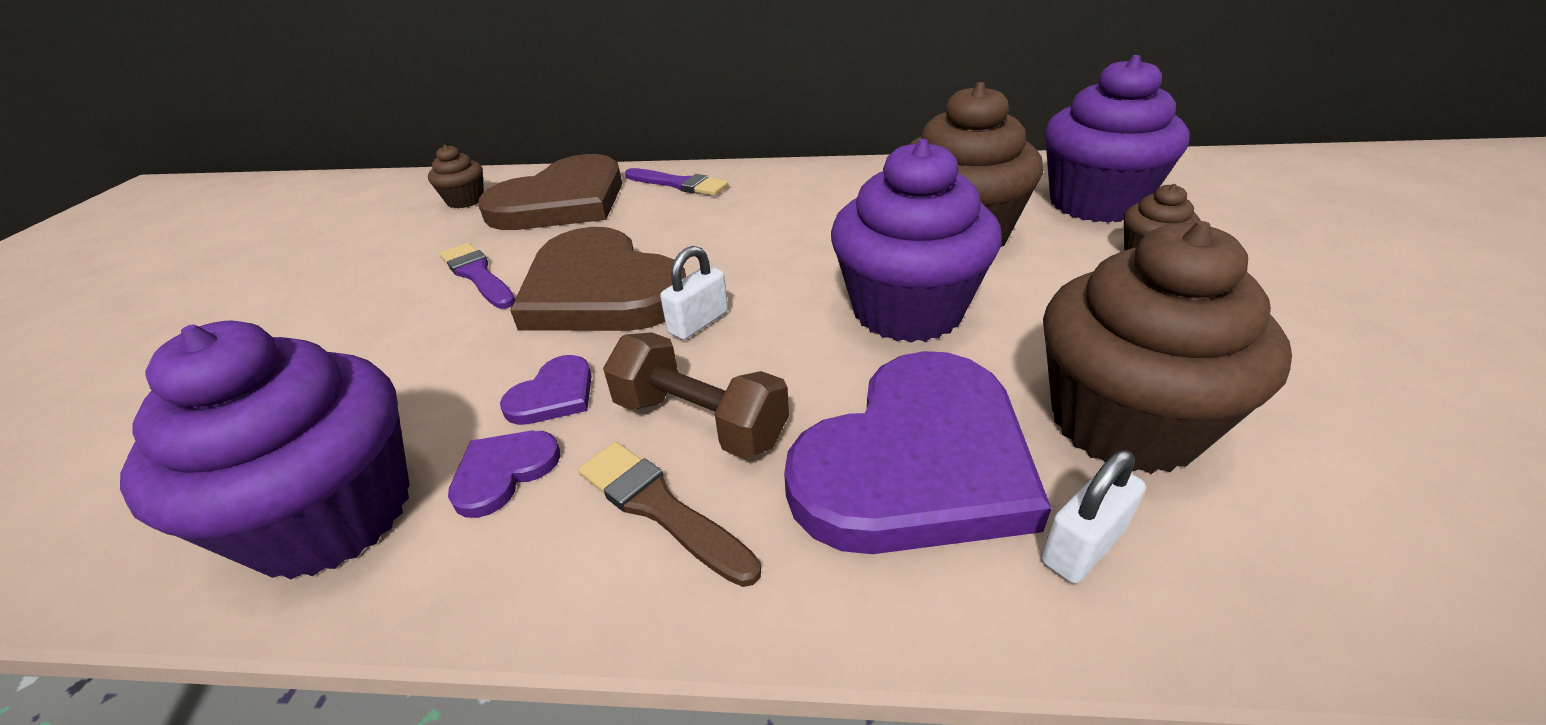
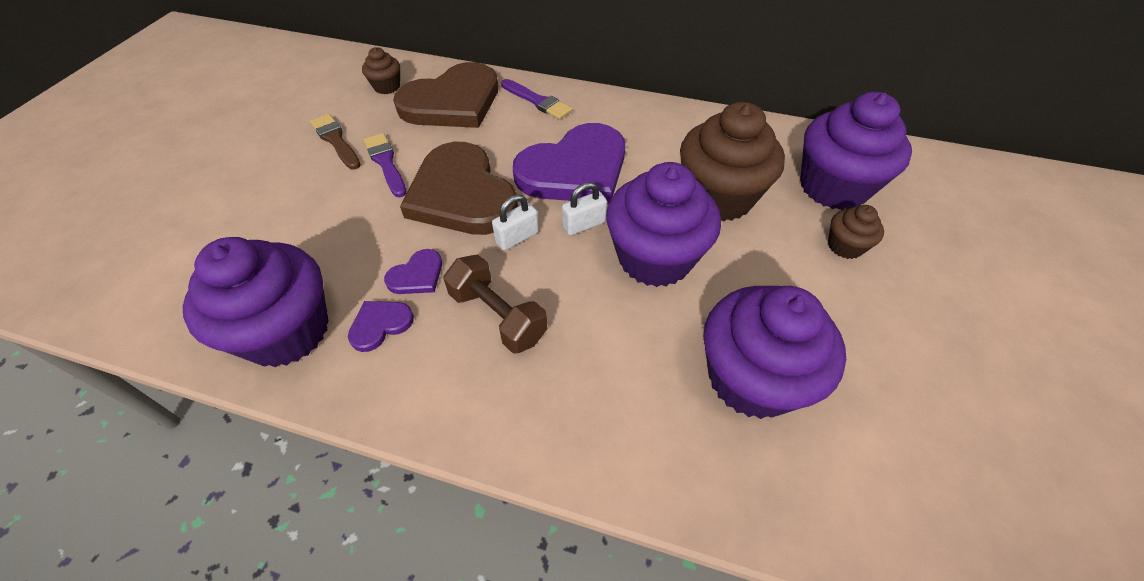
camera: 10 degrees right, 15 degrees up
brown brush [578,442,761,587] -> brown brush moved to [310,114,361,170]
purple heart [784,351,1052,554] -> purple heart moved to [513,123,626,204]
white padlock [1041,450,1146,584] -> white padlock moved to [562,182,607,235]
brown cupcake [1043,221,1292,474] -> purple cupcake [704,286,846,419]

